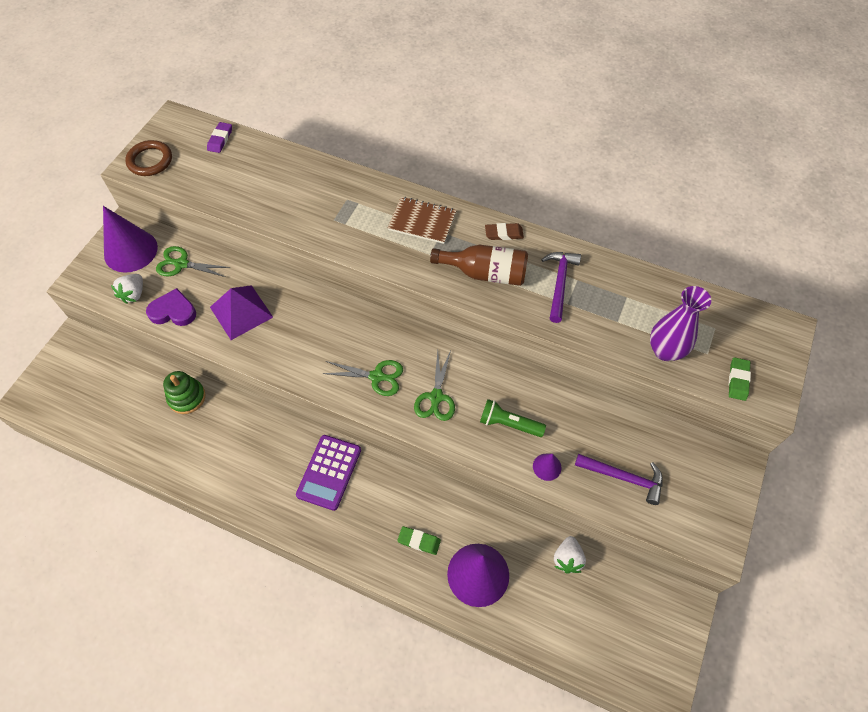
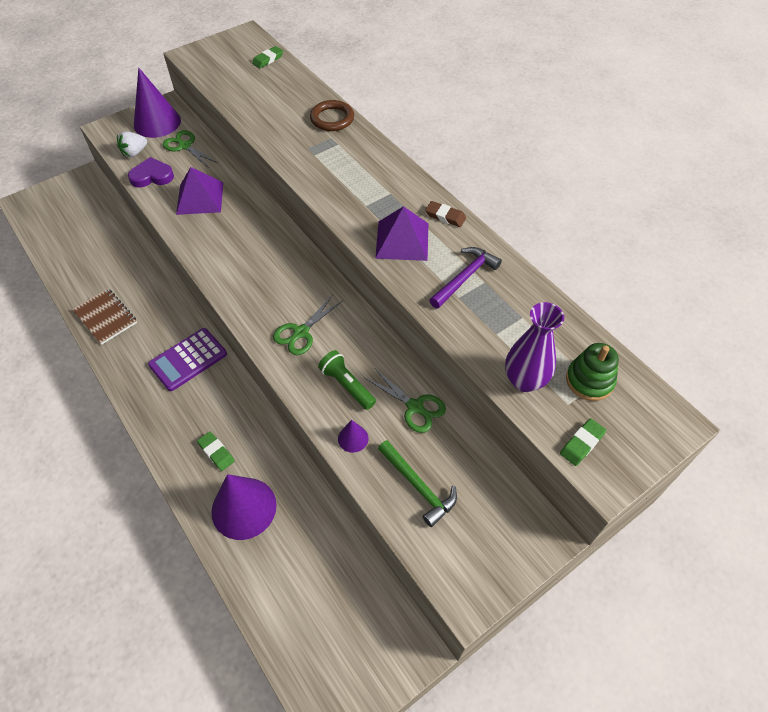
camera: 30 degrees right, 5 degrees down
brown ring [125,140,172,176] -> brown ring moved to [310,100,354,131]
purple heart [146,288,196,326] -> purple heart turned 45 degrees counterclockwise [128,157,174,187]
green stacking toy [163,371,206,414] -> green stacking toy moved to [566,343,619,401]
purple eraser [207,122,232,153] -> green eraser [252,46,283,68]
green scissors [322,360,403,396] -> green scissors moved to [365,369,446,433]
brown notebook [388,197,457,244] -> brown notebook moved to [72,288,137,345]
brown bottle [430,245,528,286] -> purple pyramid [375,206,428,261]
white strawberry [554,536,586,574] -> none
purple hammer [575,454,663,505] -> green hammer [378,440,457,527]

